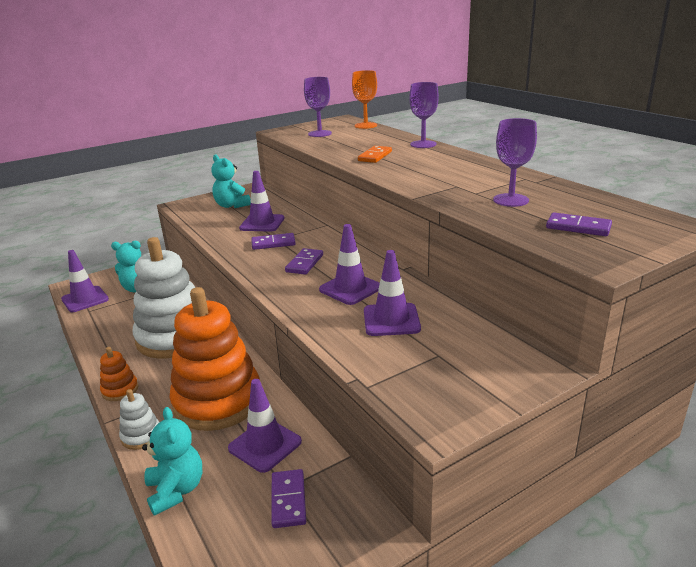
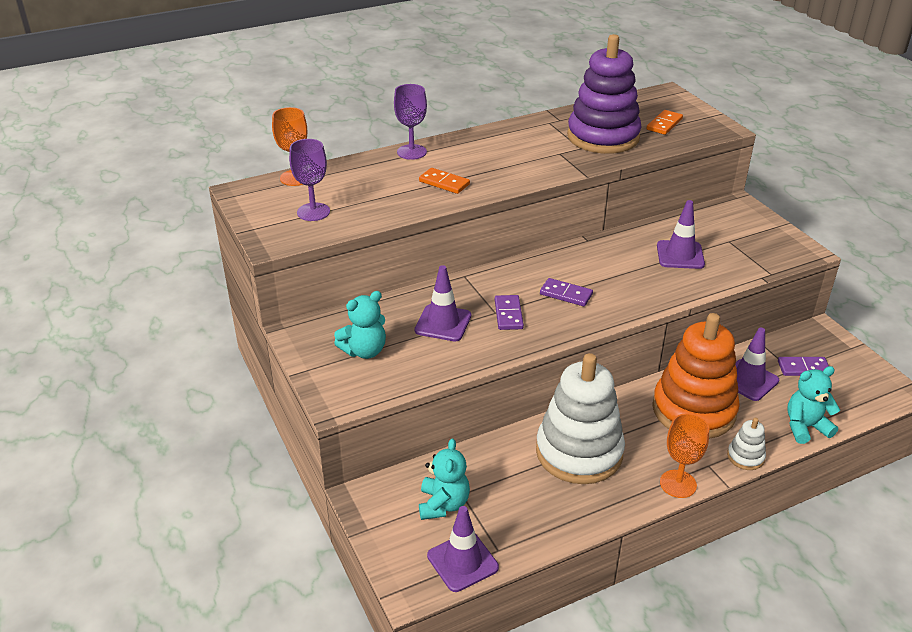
camera: 85 degrees left, 10 degrees up
orange stacking toy [100,347,139,401] -> orange goblet [660,413,709,498]
purple traffic cone [319,224,380,305] -> none
purple goblet [493,118,537,207] -> purple stacking toy [567,34,642,154]
purple domino [546,213,612,236] -> orange domino [647,110,683,135]

